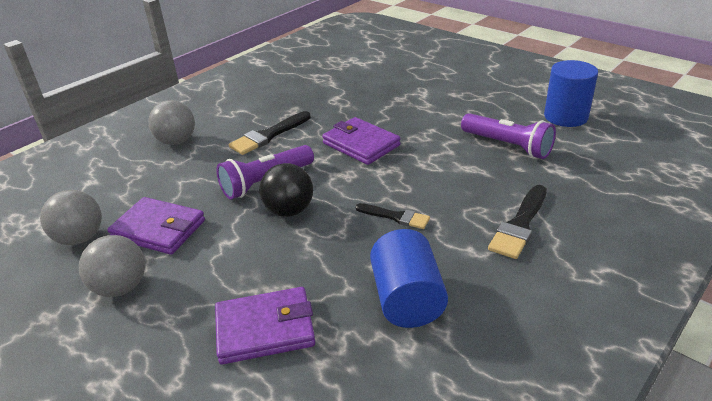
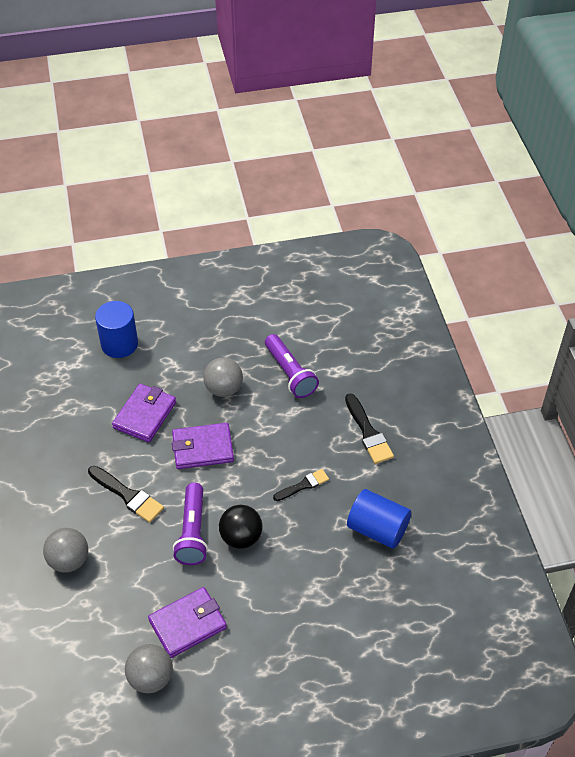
camera: 55 degrees left, 15 degrees up
grey ball [79,235,145,297] -> grey ball moved to [203,357,243,397]
purple wallet [215,287,315,365] -> purple wallet moved to [112,384,176,442]
black brush [229,111,311,155] -> black brush turned 45 degrees counterclockwise [88,466,164,523]
purple flashlight [461,113,556,159] -> purple flashlight turned 75 degrees clockwise [265,334,319,398]
blue cylinder [544,60,598,127] -> blue cylinder moved to [95,301,138,358]

